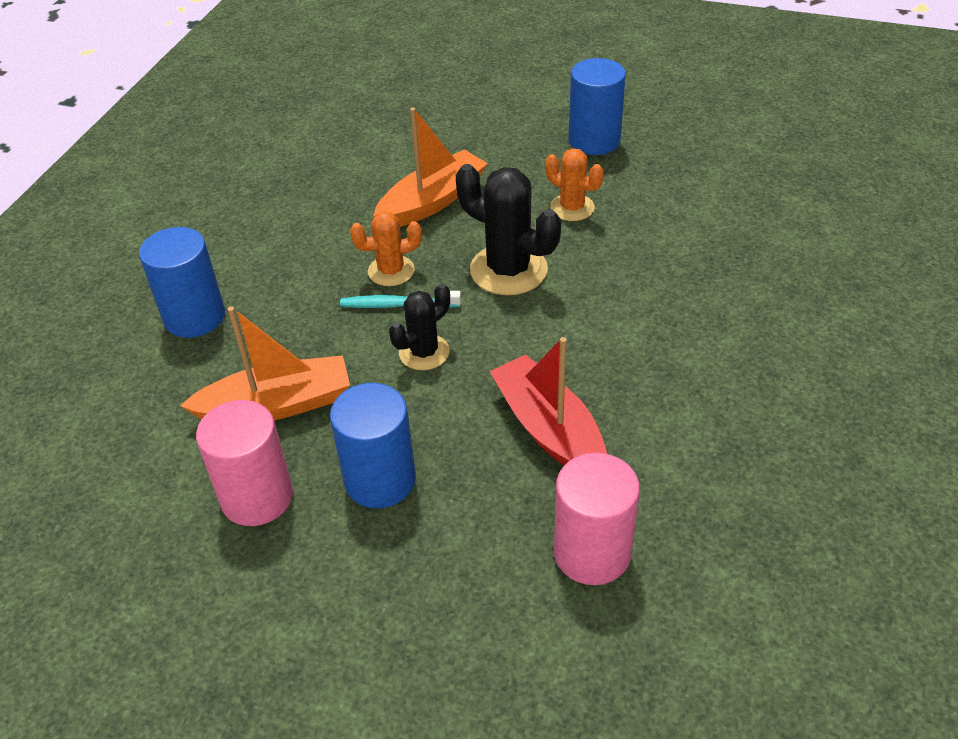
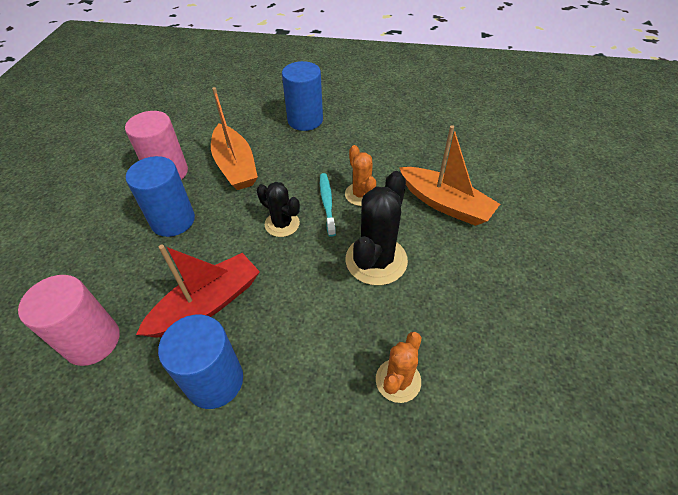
camera: 80 degrees right, 5 degrees up
orange cactus [545,148,604,221] -> orange cactus moved to [376,332,421,403]
blue cylinder [569,58,626,155] -> blue cylinder moved to [158,315,243,409]

